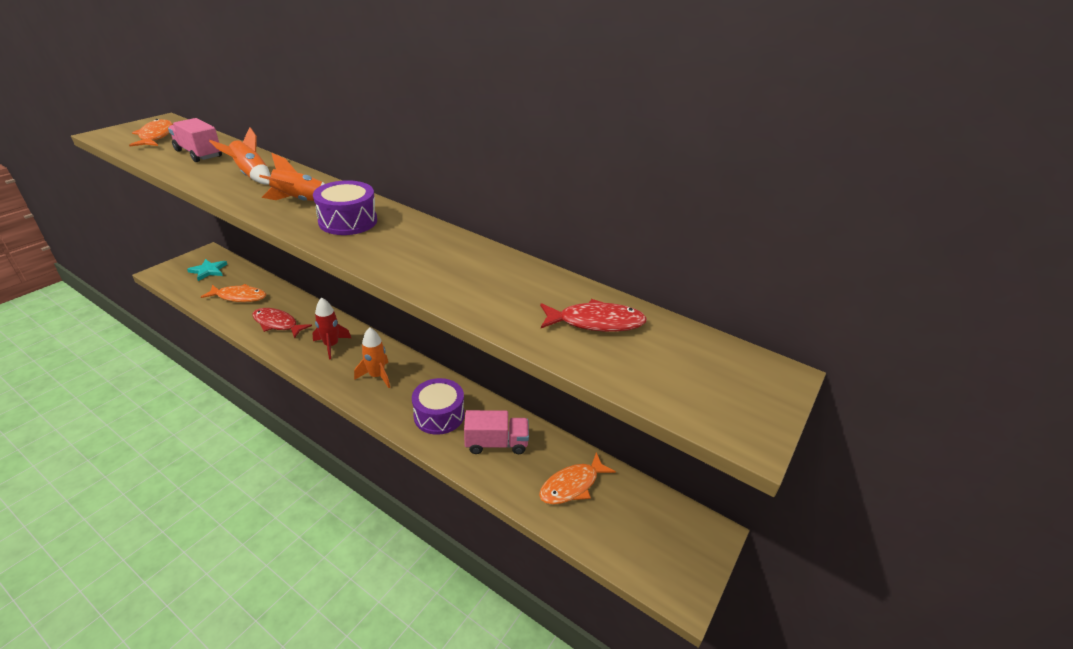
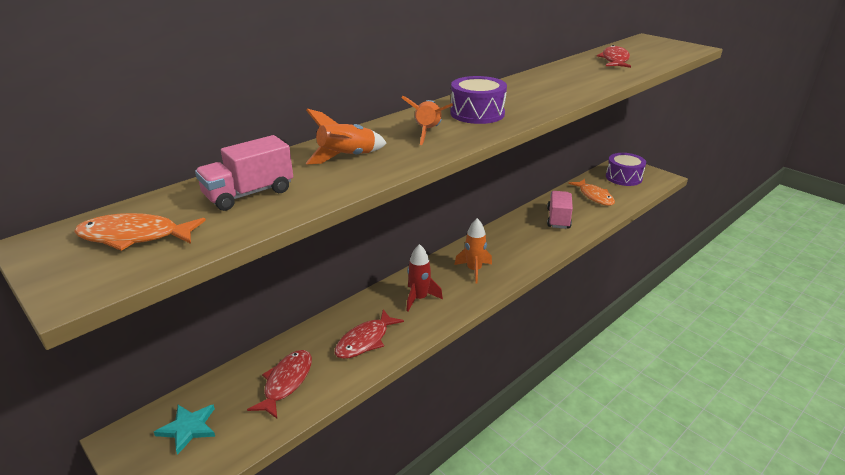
camera: 75 degrees left, 5 degrees down
orange fish [201,284,266,302] -> red fish [247,350,312,418]
purple drum [412,378,464,435] -> purple drum moved to [606,153,646,186]

